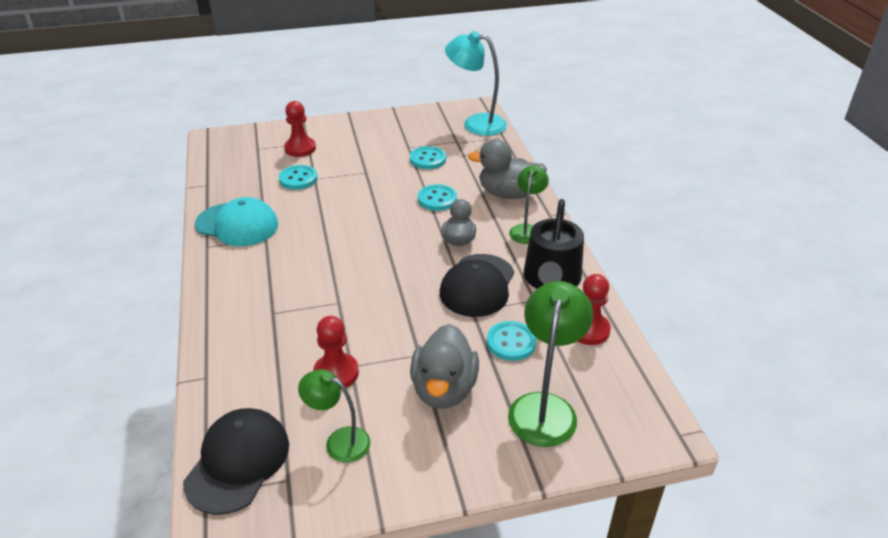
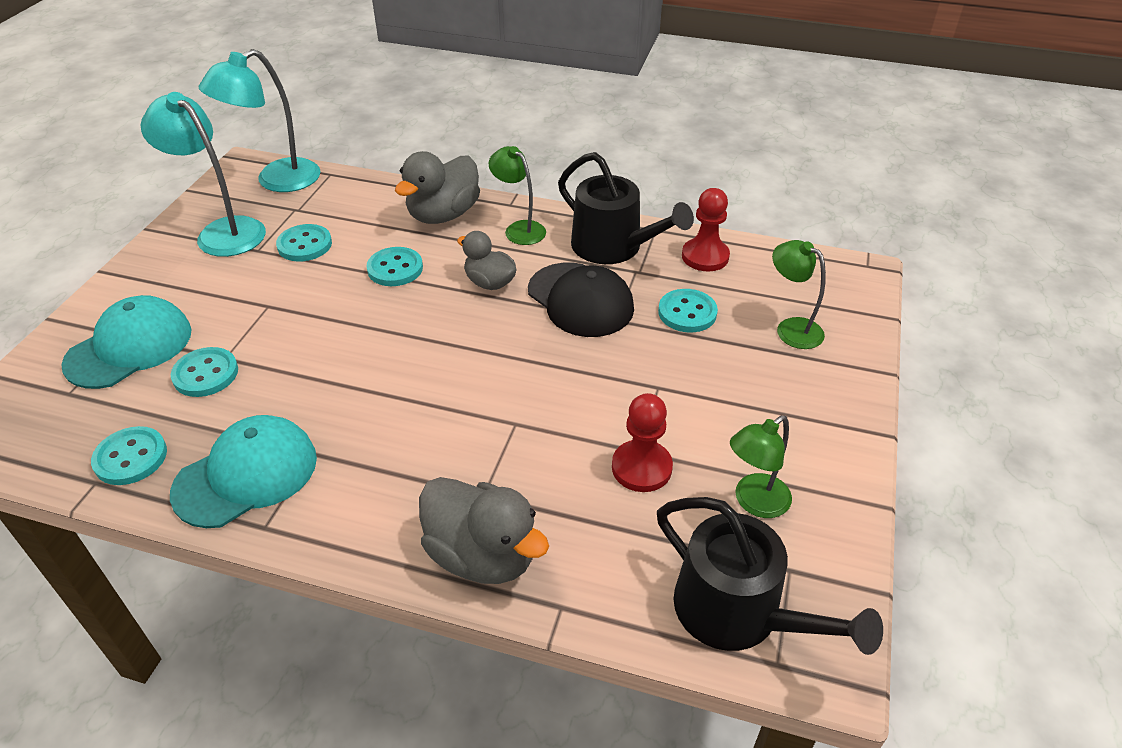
camera: 60 degrees left, 5 degrees up
black cap [183,408,289,515] -> black watering can [657,497,883,655]
red pawn [284,101,316,157] -> turquoise cap [61,295,192,389]
grey duck [410,324,479,409] -> grey duck moved to [419,477,549,584]
green lamp [508,281,593,447] -> green lamp [772,240,826,349], size x0.62
none -> turquoise button [91,426,167,485]
none -> turquoise lamp [141,92,266,257]

